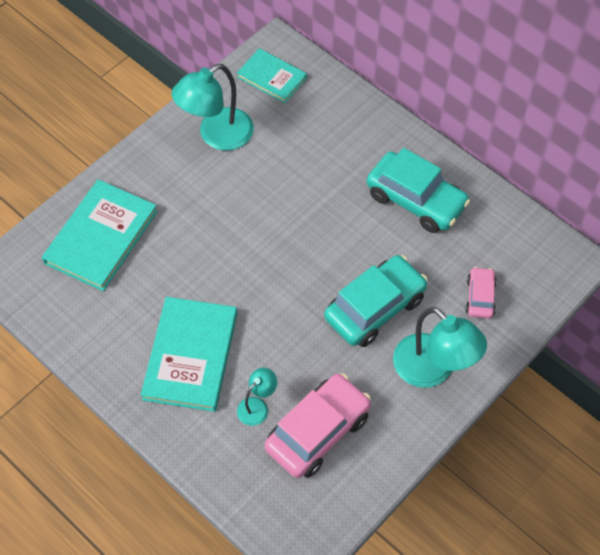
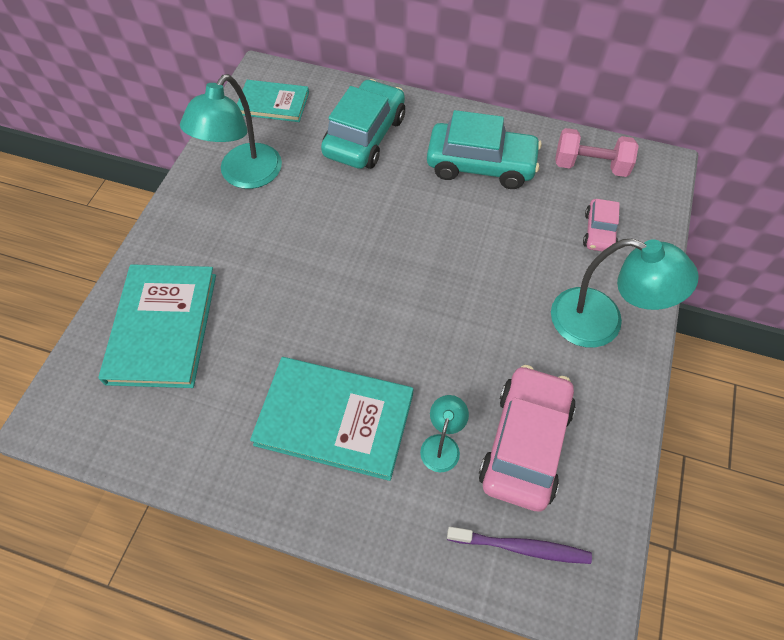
camera: 25 degrees left, 0 degrees up
turquoise book [141,297,237,412] -> turquoise book turned 60 degrees counterclockwise [250,357,413,481]
turquoise car [324,255,428,347] -> turquoise car moved to [321,79,405,169]
pink car [465,267,497,319] -> pink car turned 150 degrees counterclockwise [583,199,620,252]
none -> purple toothbrush [447,527,592,564]
none -> pink dumbbell [555,128,639,177]

